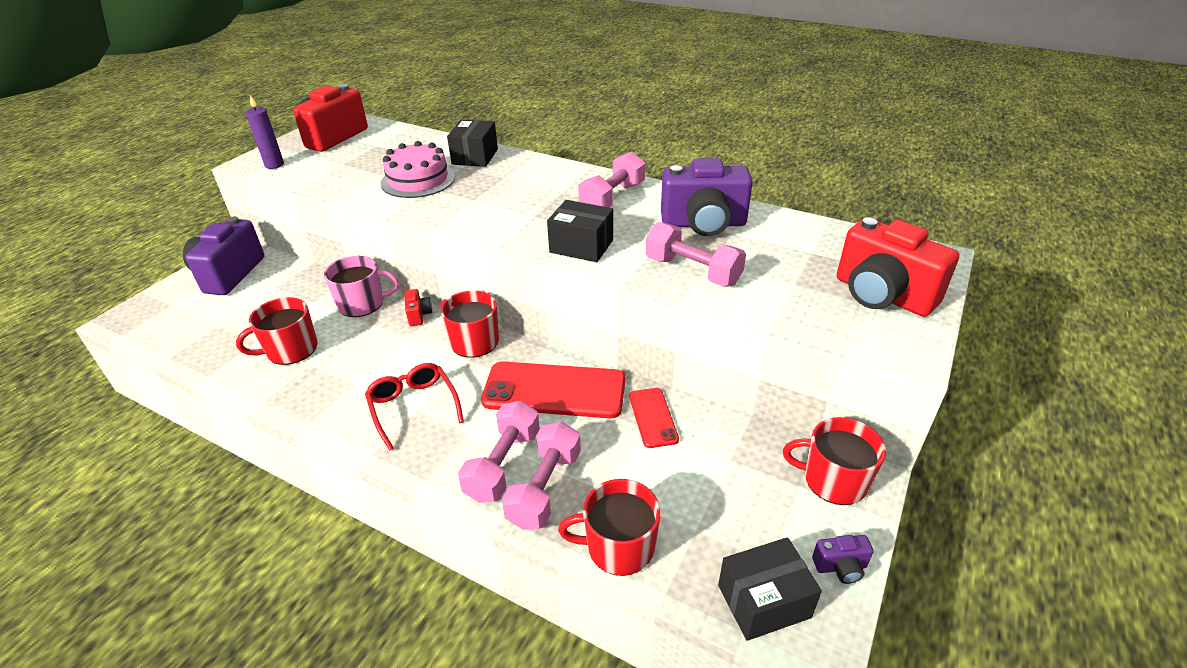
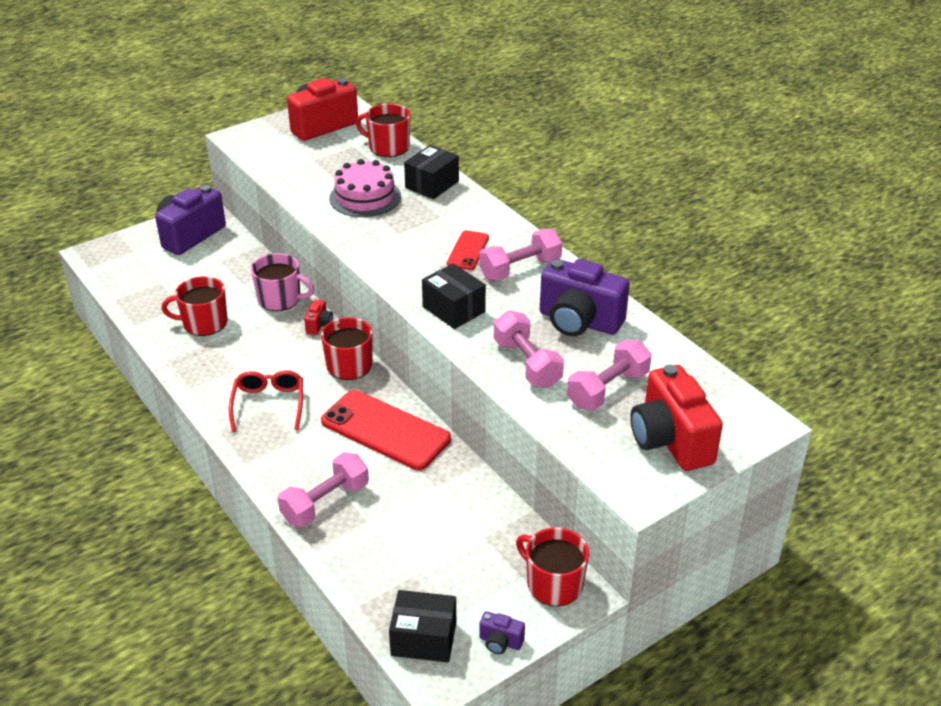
camera: 25 degrees right, 0 degrees up
purple candle [246,95,284,169] -> none
pink dumbbell [458,401,540,503] -> pink dumbbell moved to [567,340,652,410]
red mug [558,479,661,576] -> red mug moved to [356,104,410,157]
red phone [629,388,679,448] -> red phone moved to [447,230,489,270]

